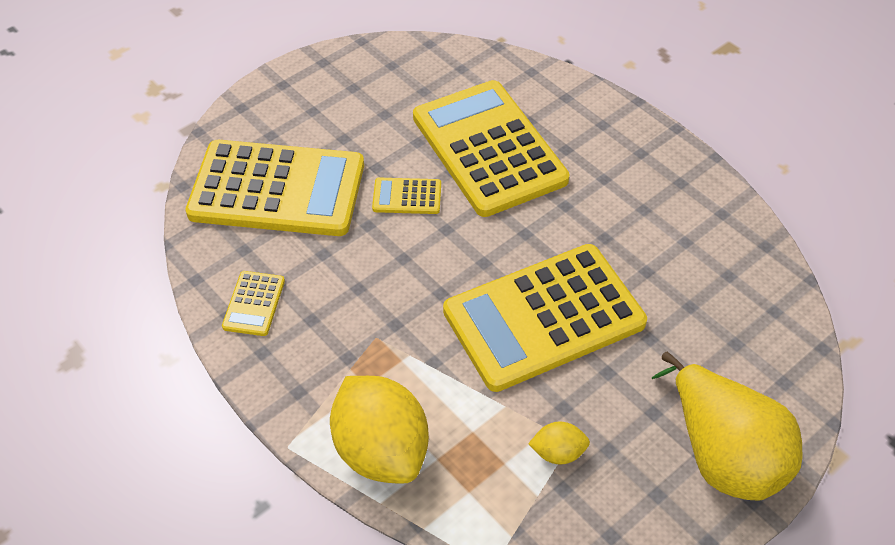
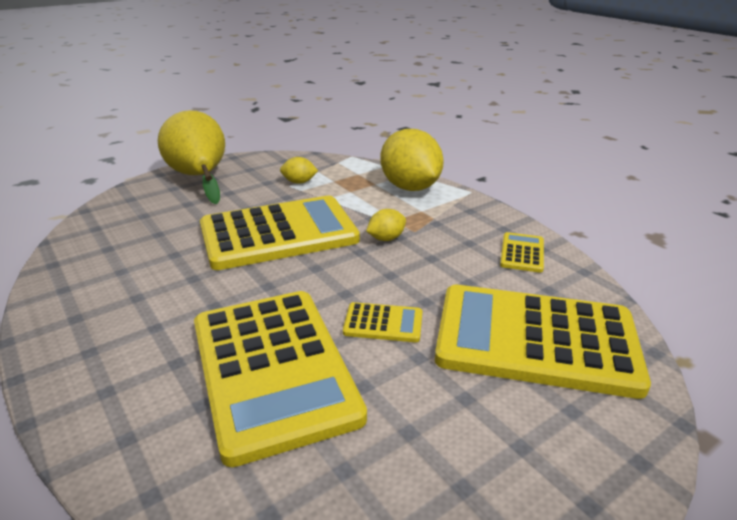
camera: 175 degrees left, 20 degrees down
none -> yellow lemon [366,209,406,241]

